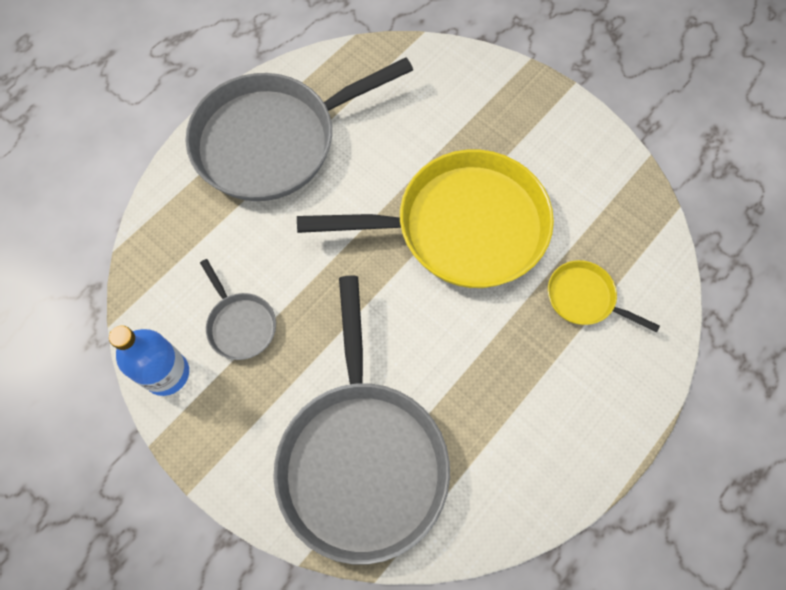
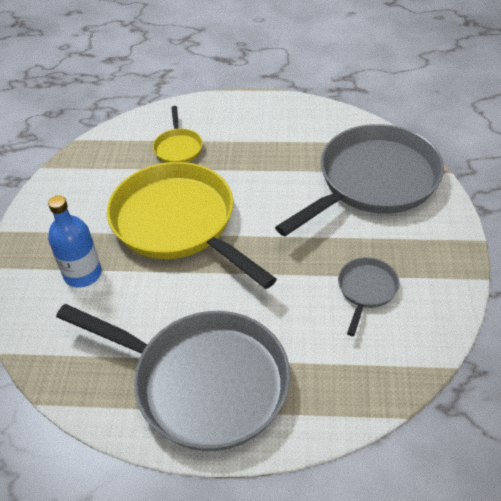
camera: 125 degrees left, 20 degrees down
blue bottle [109,325,189,396] -> blue bottle moved to [48,195,102,288]

